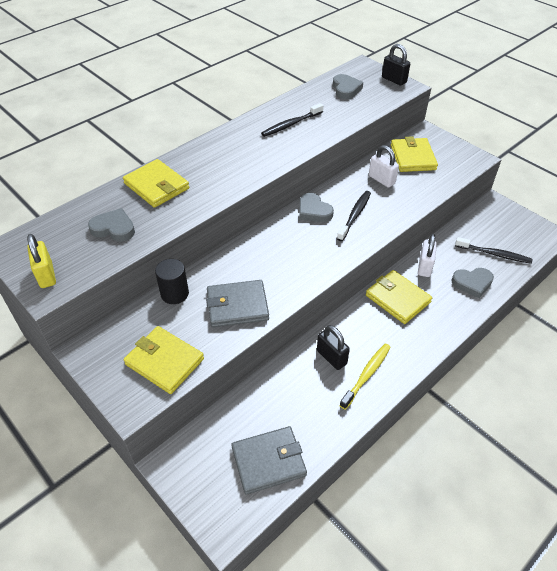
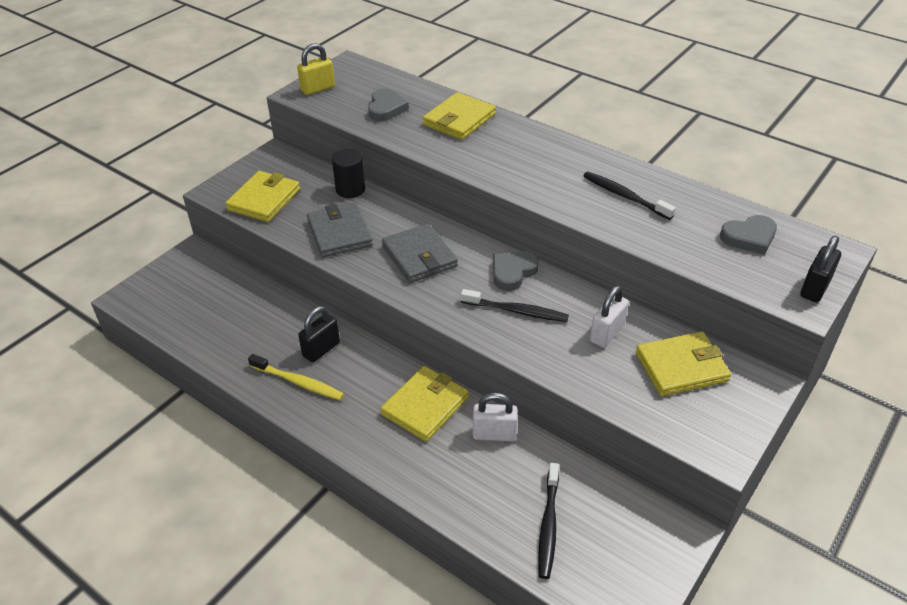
camera: 80 degrees right, 5 degrees down
grey wallet [231,426,307,495] -> grey wallet moved to [382,223,458,283]
grey heart [451,268,494,298] -> none

